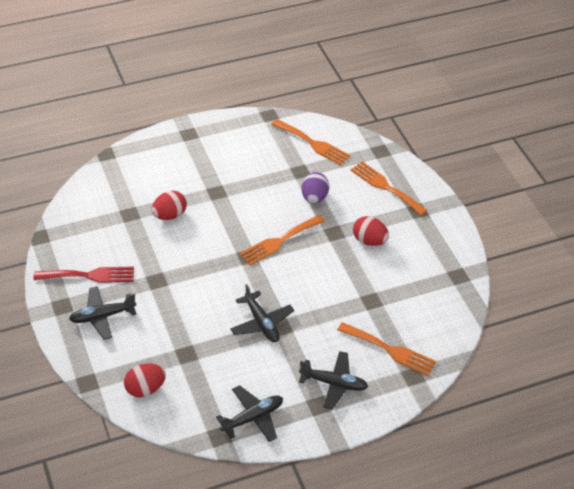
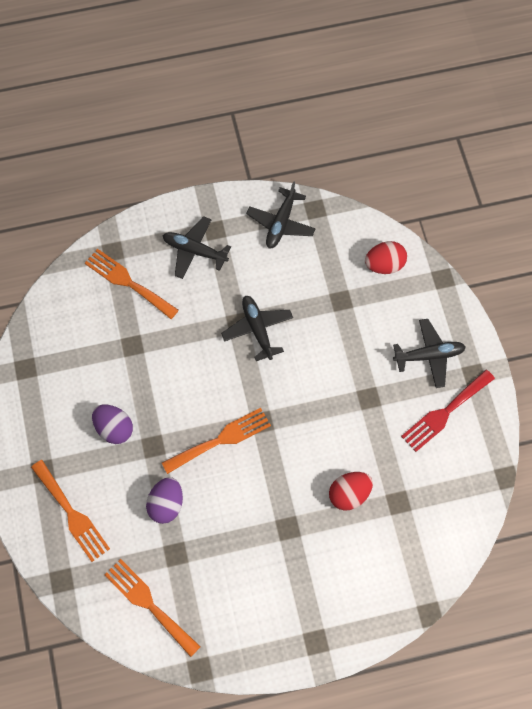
camera: 170 degrees left, 20 degrees up
red fork [33,267,134,283] -> red fork turned 45 degrees counterclockwise [401,370,495,452]
black plane [216,385,283,442] -> black plane turned 45 degrees counterclockwise [246,181,316,248]
red egg [353,216,389,246] -> purple egg [92,404,133,444]

